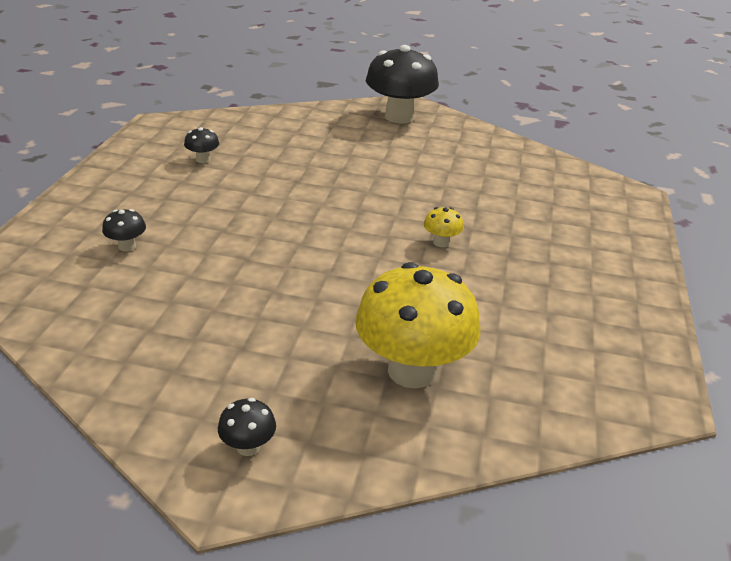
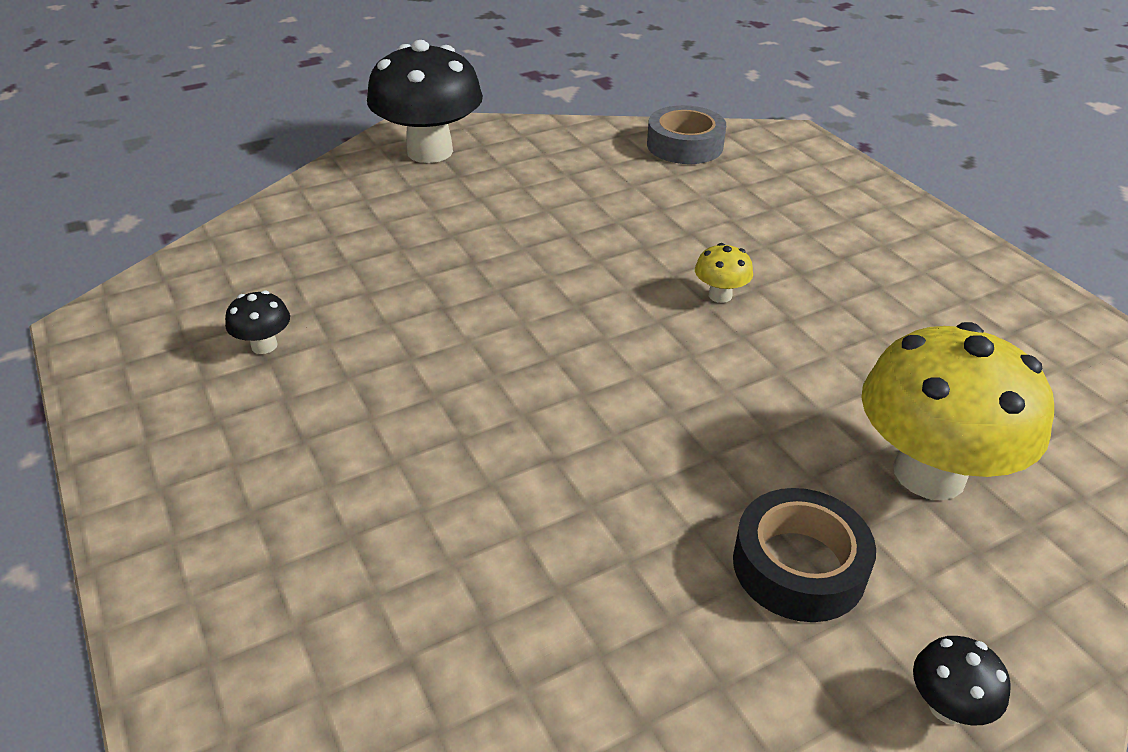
camera: 40 degrees left, 5 degrees up
black mushroom [102,209,146,251] -> none
none -> grey tape [647,105,726,164]
none -> black tape [733,488,876,622]

